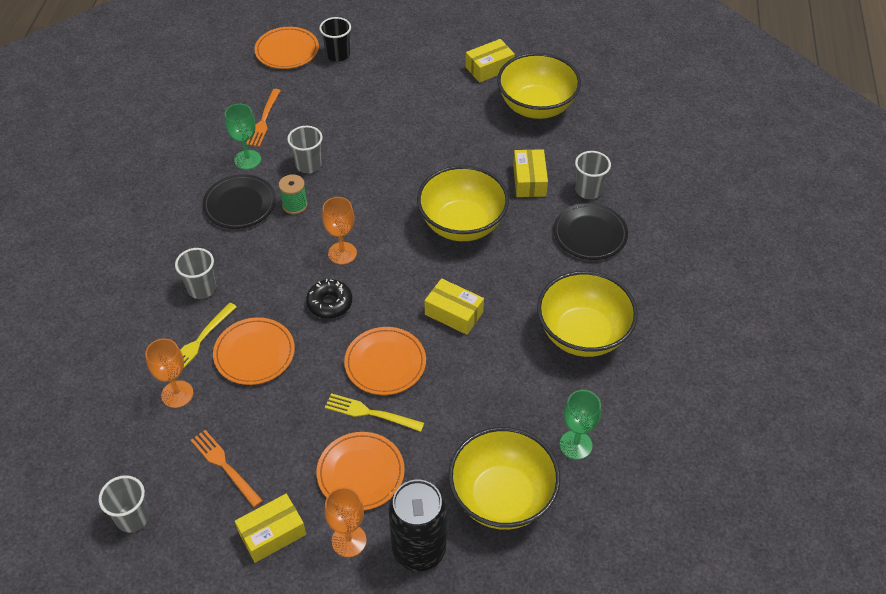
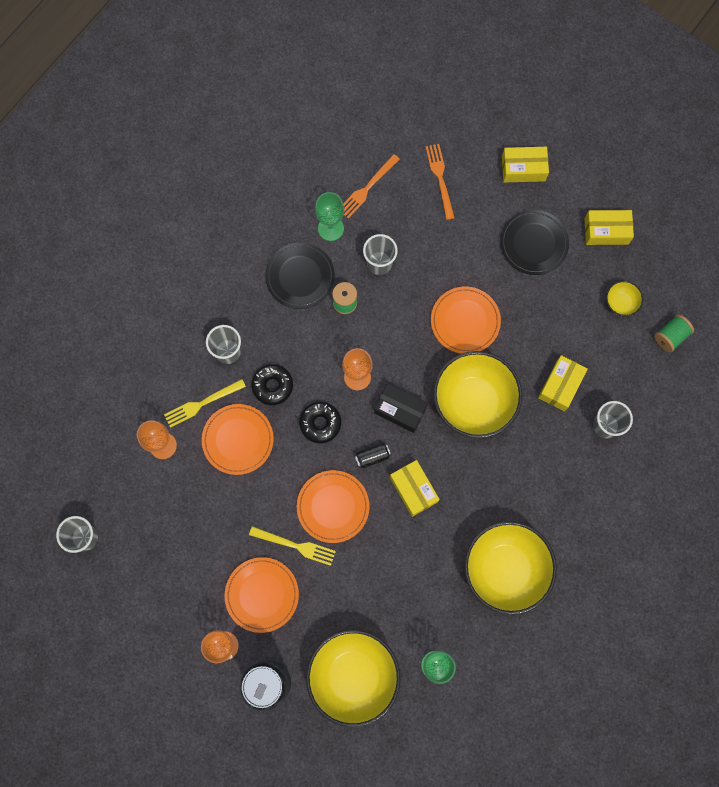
camera: 30 degrees right, 25 degrees up
orange fork [191,430,263,507] -> orange fork moved to [425,144,455,220]
yellow box [235,494,306,563] -> yellow box moved to [502,147,549,183]
orange plate [254,27,319,69] -> orange plate moved to [431,287,501,354]
black cup [319,17,351,62] -> none
yellow fork [325,393,424,432] -> yellow fork turned 150 degrees clockwise [249,526,336,566]
yellow bowl [497,53,581,119] -> yellow bowl [606,281,643,316], size x0.43
black plate [553,203,628,260] -> black plate moved to [500,210,569,275]
none -> black donut [251,364,293,405]
none -> black can [355,443,391,468]
none -> black box [374,383,428,433]
none -> green spool [654,314,694,352]

